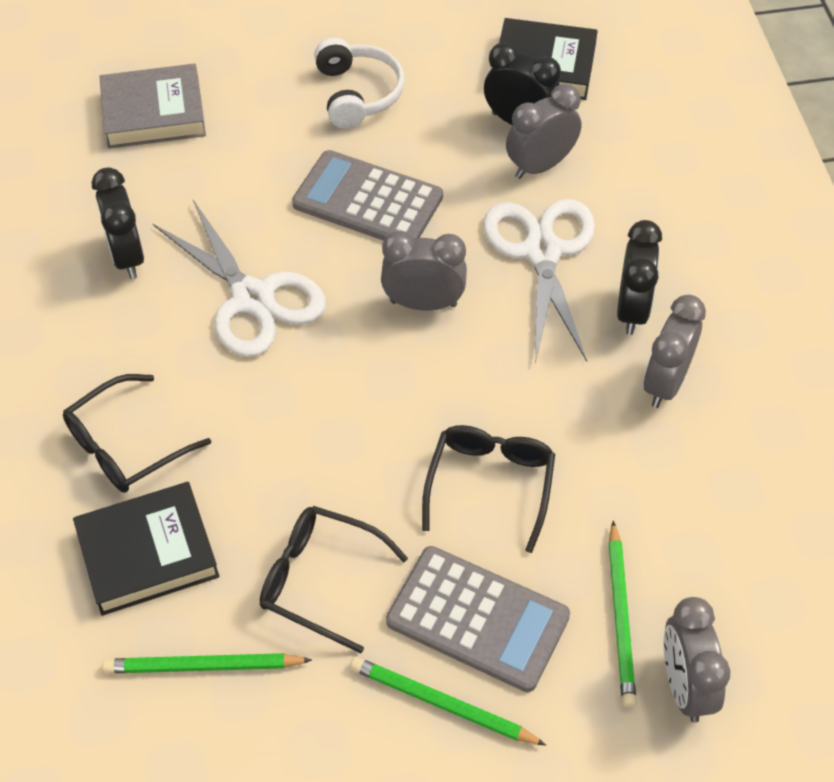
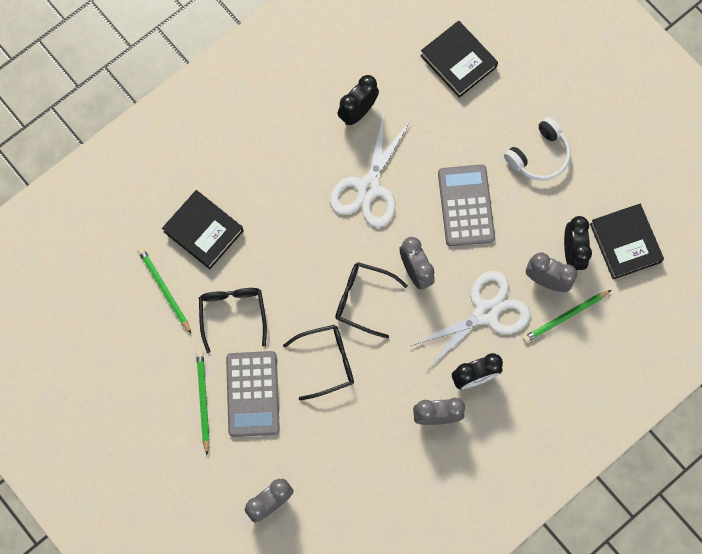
camera: 60 degrees right, 20 degrees up
black glasses [63,374,211,493] -> black glasses moved to [335,262,408,339]
grey book [99,64,206,149] -> black book [420,21,498,98]
green pencil [609,520,637,708] -> green pencil moved to [523,290,611,343]

